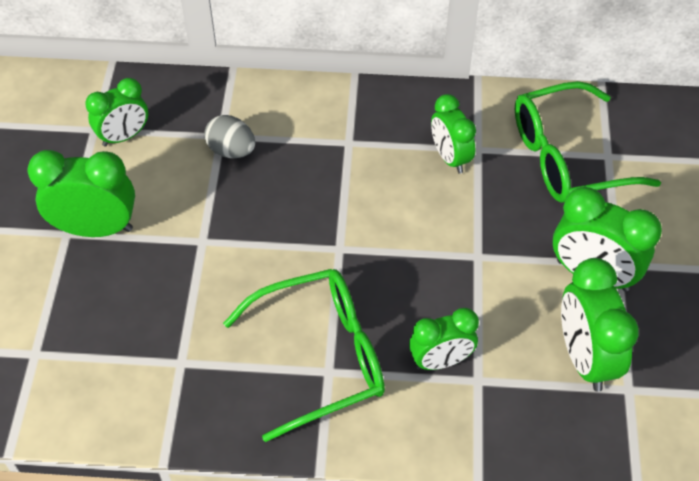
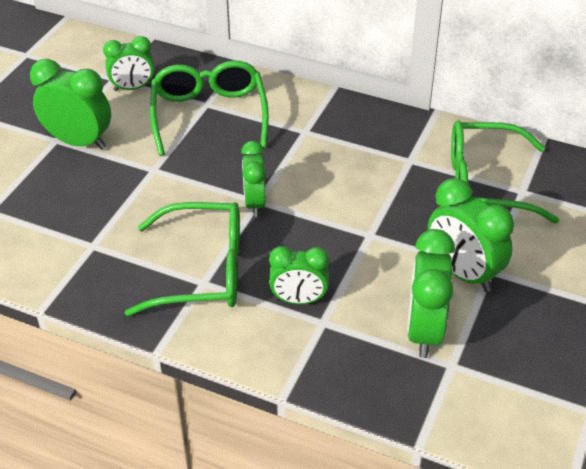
camera: 20 degrees right, 10 degrees down
grey egg [204,115,255,158] -> green glasses [150,61,269,156]
green clock [431,94,476,174] -> green clock moved to [241,141,266,217]

